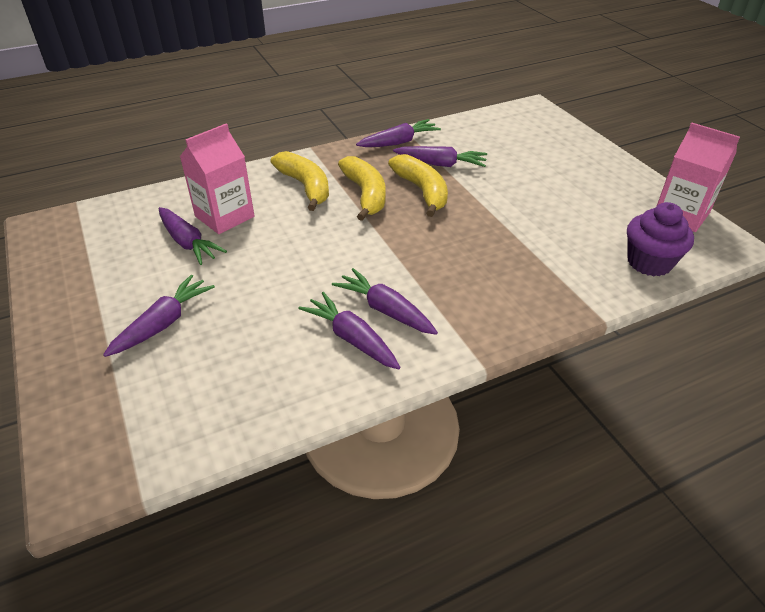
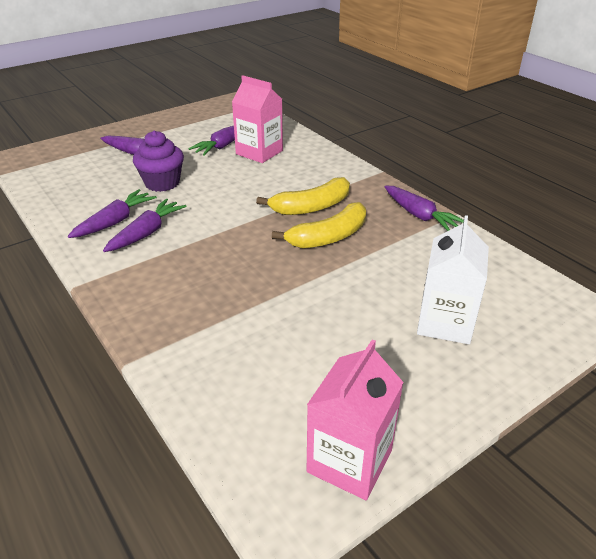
camera: 80 degrees right, 5 degrees down
yellow banana [271,151,329,211] -> none
purple carrot [393,146,487,167] -> none
purple cupcake [627,202,694,276] -> purple cupcake moved to [133,131,184,192]
none -> white carton [417,215,489,344]

